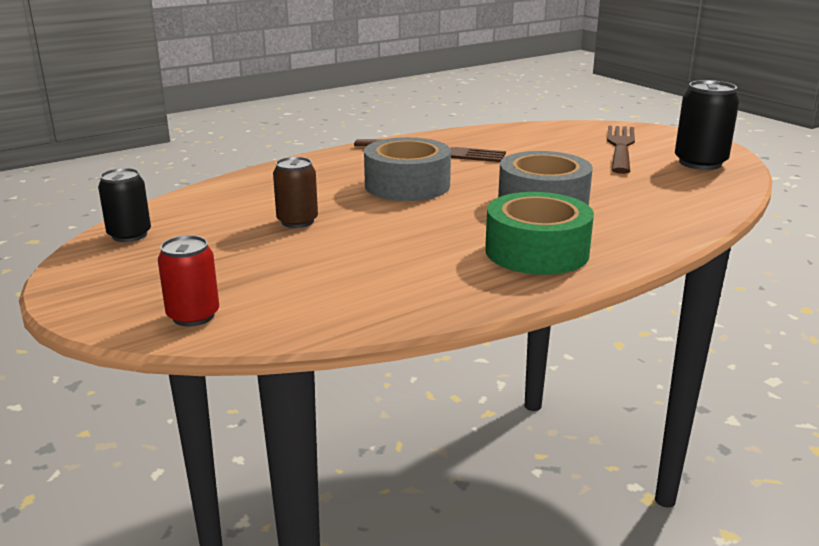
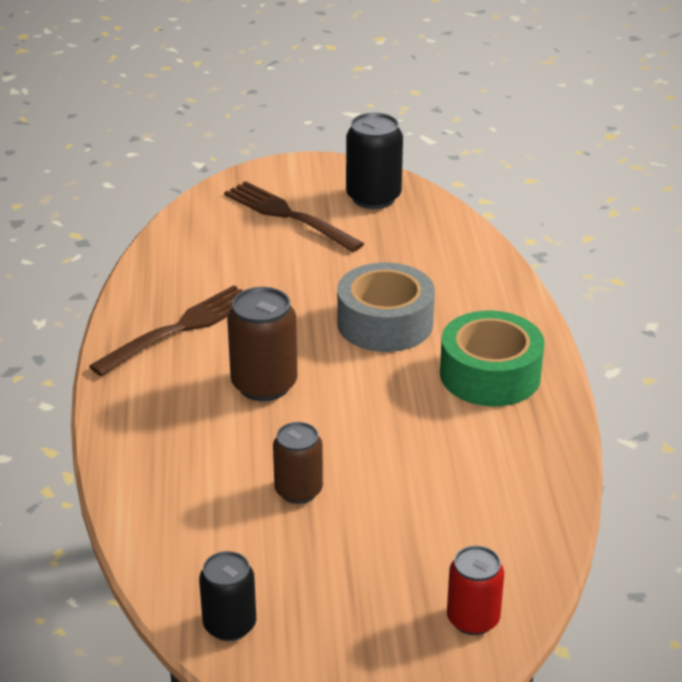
camera: 60 degrees left, 10 degrees up
grey tape [364,137,451,201] -> brown can [227,287,297,401]

